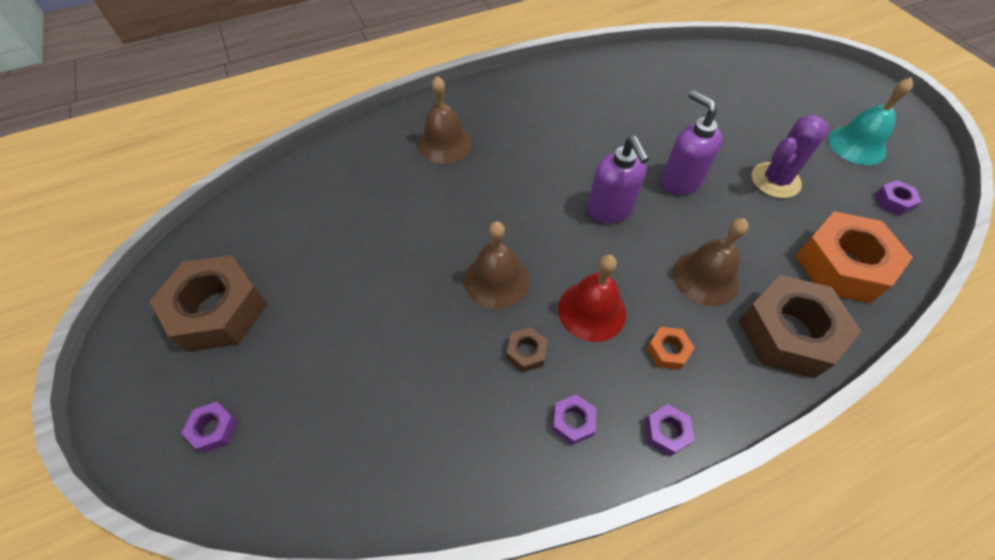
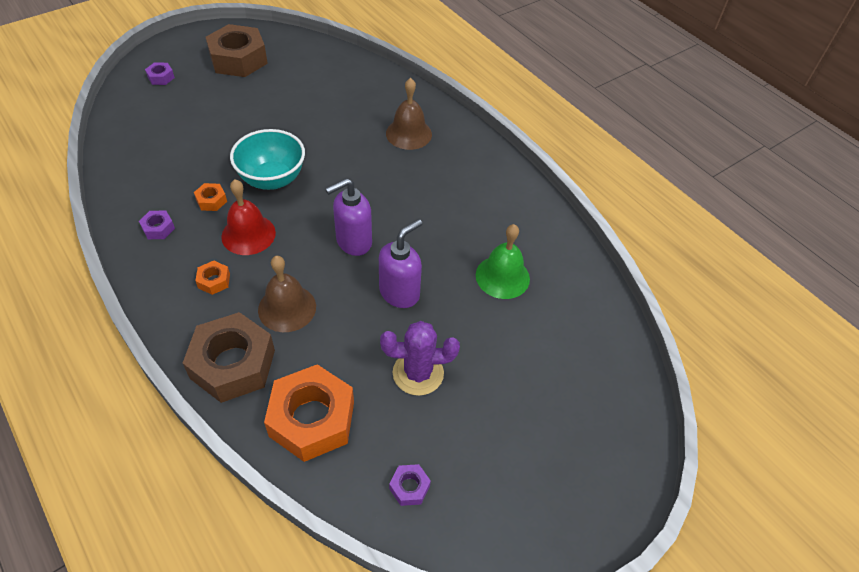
camera: 75 degrees right, 5 degrees down
brown bell [464,221,529,309] -> turquoise bowl [230,129,305,190]
brown nut [506,327,548,372] -> orange nut [194,183,227,211]
purple nut [645,404,695,456] -> none
purple cactus [752,115,829,198] -> purple cactus turned 45 degrees counterclockwise [380,321,460,396]
turquoise bell [828,77,913,165] -> none
none -> green bell [476,224,530,299]

